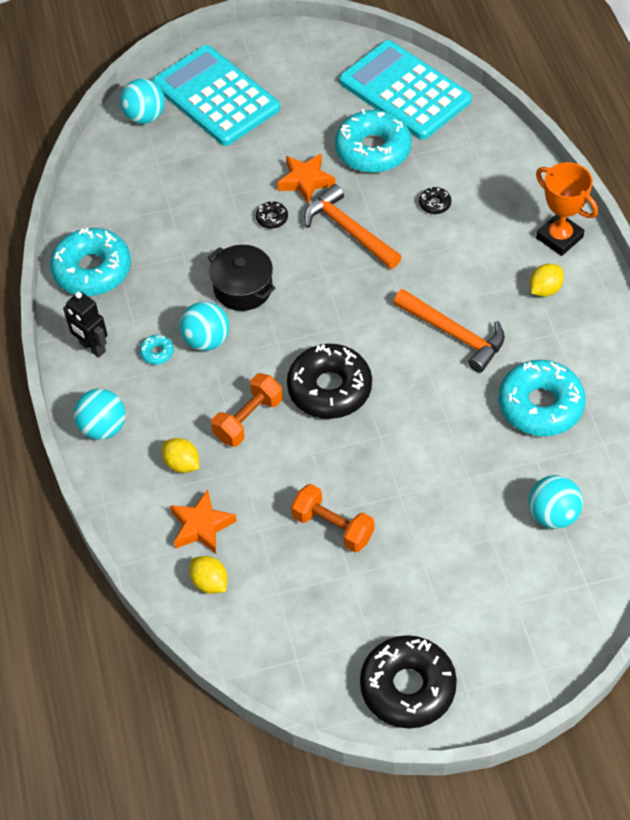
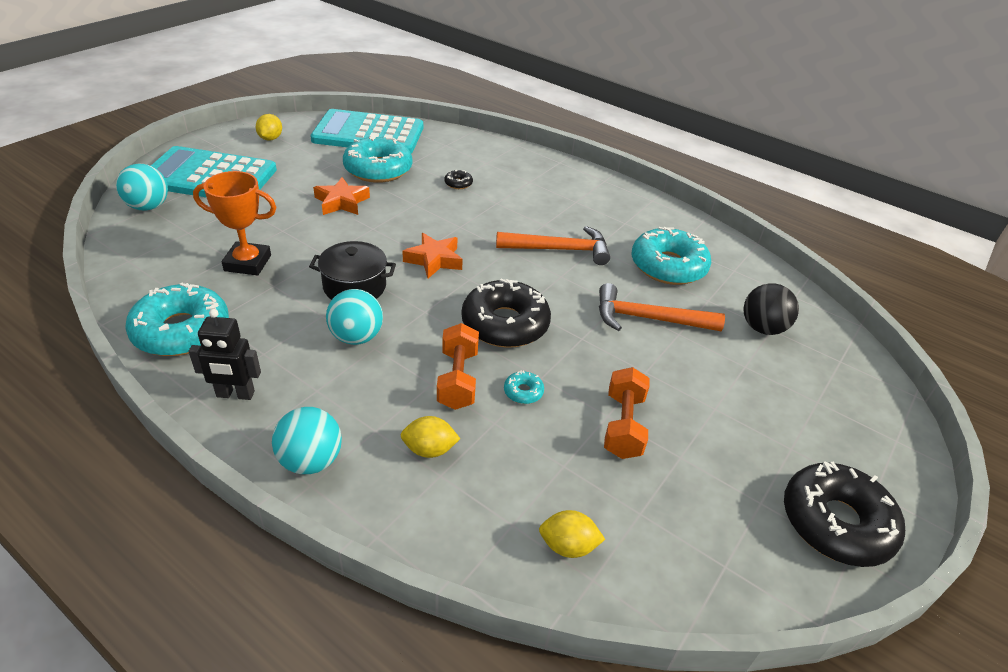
camera: 45 degrees left, 15 degrees down
turquoise donut [139,335,174,365] -> turquoise donut moved to [504,371,544,404]
orange star [170,490,237,554] -> orange star moved to [402,233,463,278]
black donut [256,201,288,229] -> none
orange dumbbell [291,484,374,552] -> orange dumbbell turned 75 degrees counterclockwise [604,367,650,459]
orange hammer [304,184,402,269] -> orange hammer moved to [599,283,725,332]
turquoise ball [529,475,583,529] -> black ball [744,283,799,335]
yellow lemon [530,264,564,297] -> yellow lemon moved to [256,114,282,140]
orange trophy [536,162,598,256] -> orange trophy moved to [193,171,277,276]

